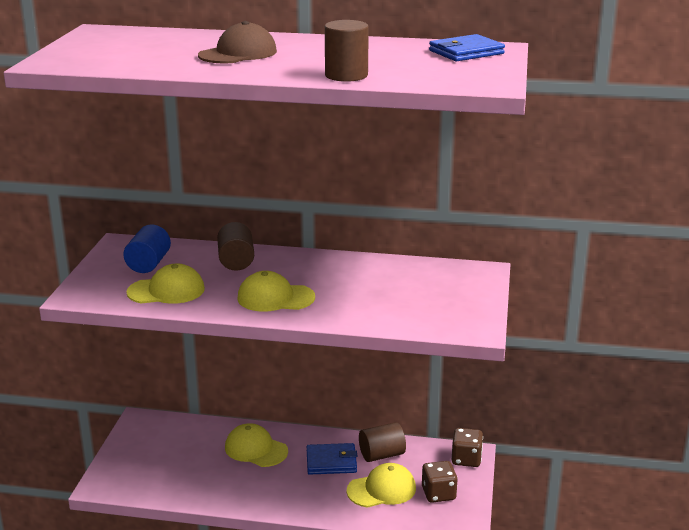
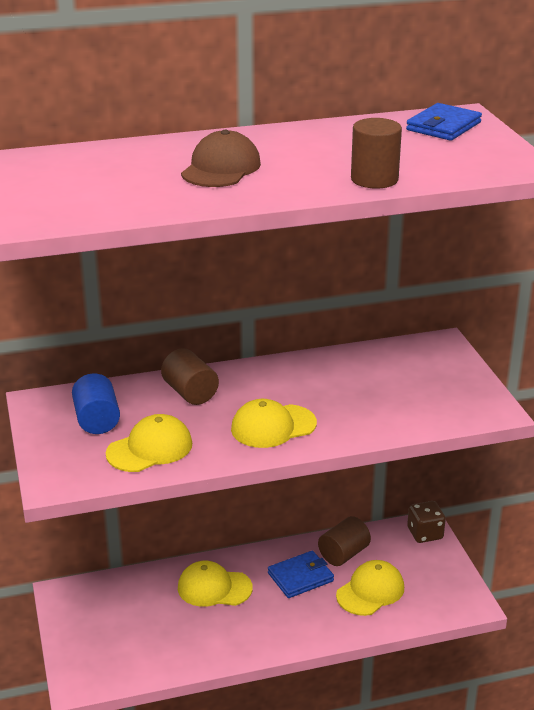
camera: 25 degrees left, 5 degrees up
brown dice [422,461,458,503] -> none

